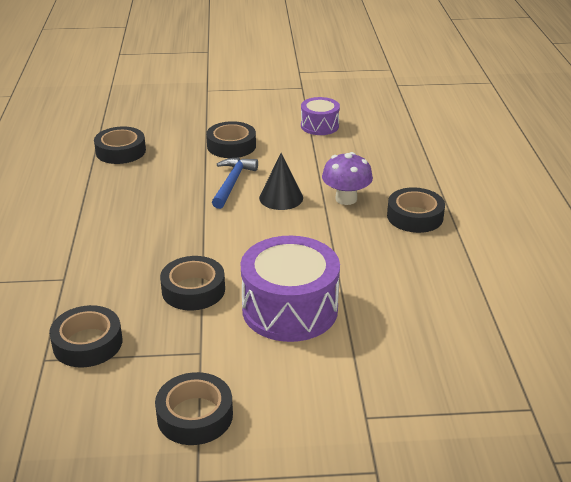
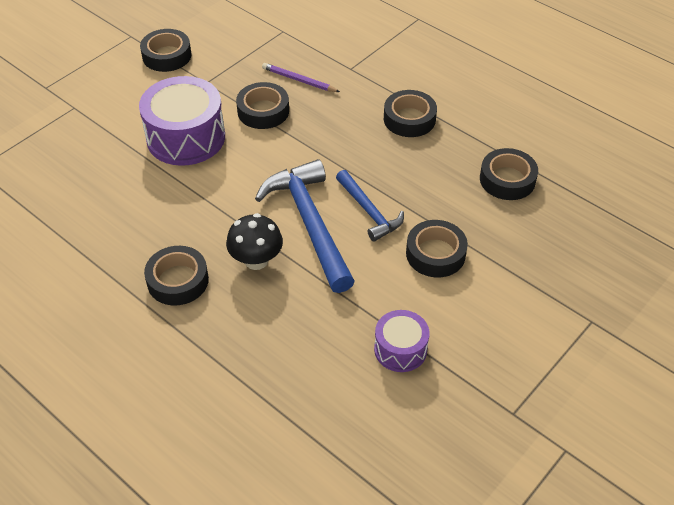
camera: 135 degrees right, 15 degrees up
black tape [49,305,122,368] -> black tape moved to [384,90,437,137]
black cone [259,153,303,210] -> blue hammer [255,159,355,293]
purple mushroom [322,152,373,205] -> black mushroom [226,213,283,270]
none -> purple pencil [262,63,340,92]

